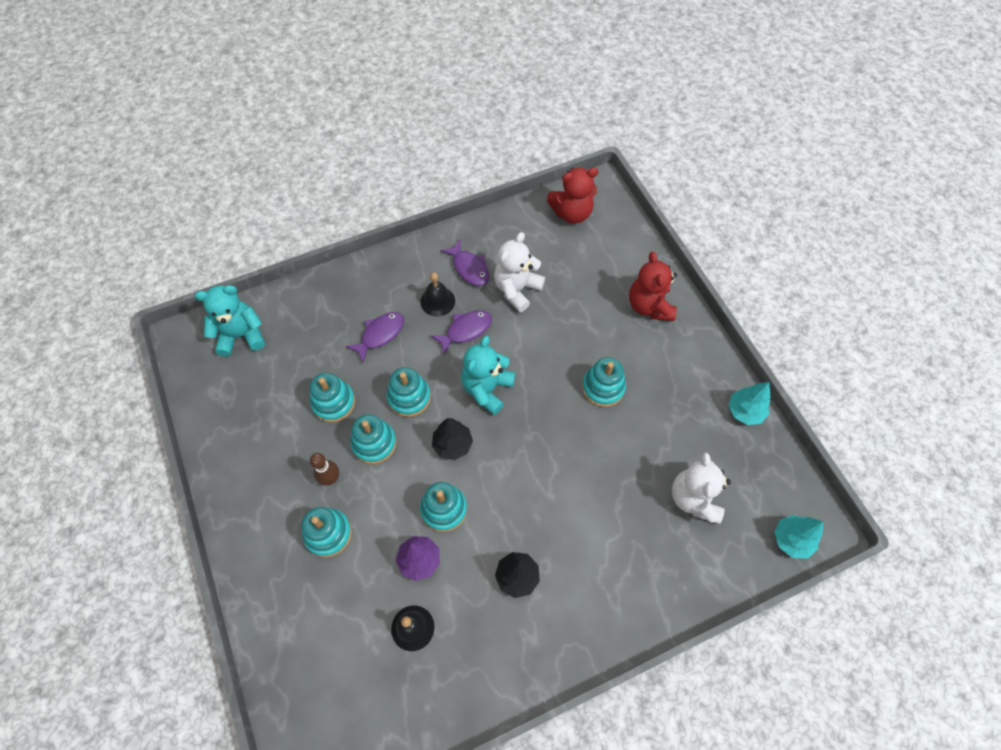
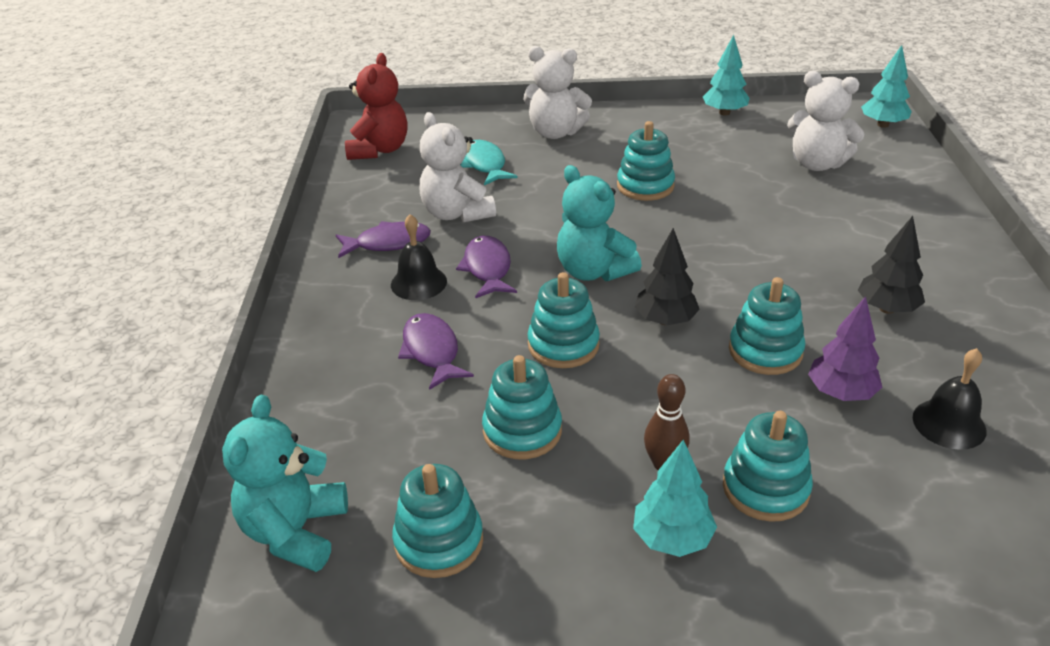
camera: 65 degrees left, 25 degrees down
turquoise stacking toy [350,414,397,464] -> turquoise stacking toy moved to [392,464,483,578]
red teddy bear [629,252,677,321] -> white teddy bear [523,46,592,139]
none -> turquoise fish [460,140,518,185]
none -> turquoise tree [633,439,717,557]

